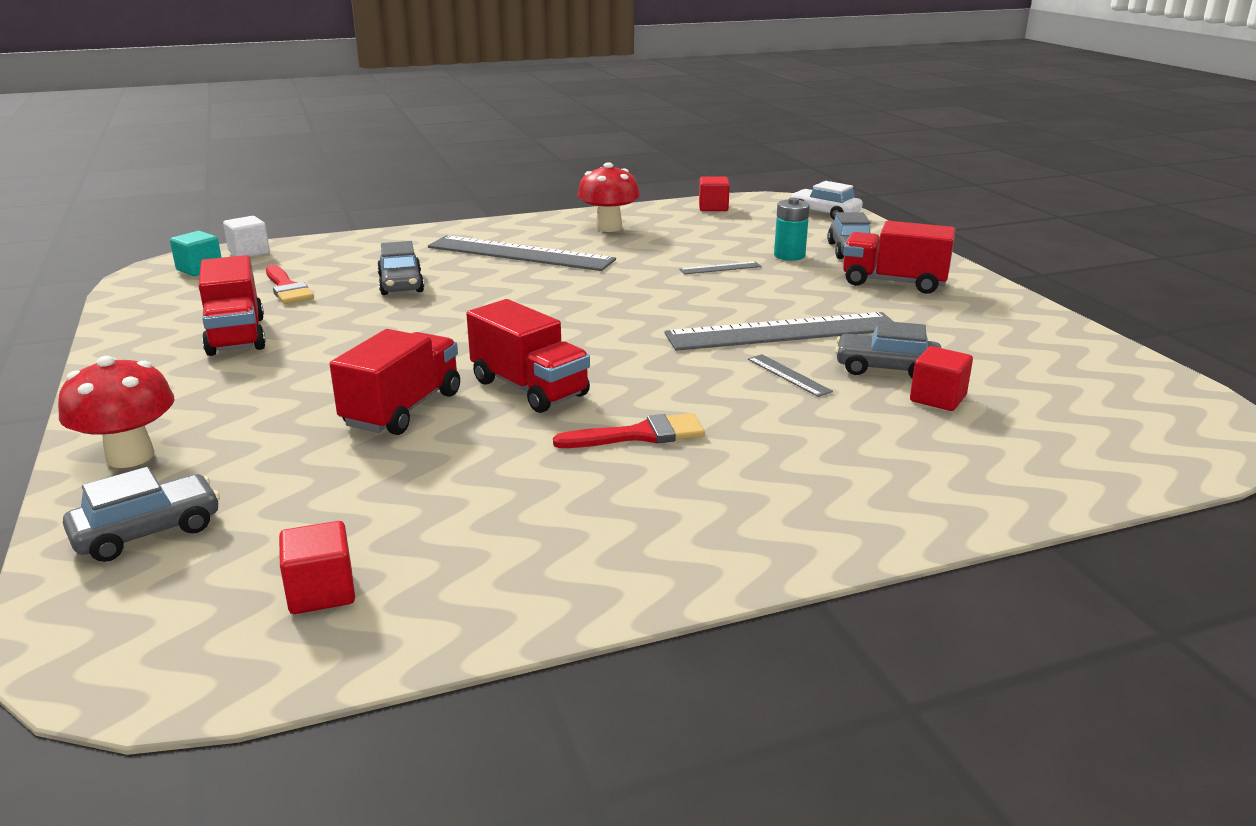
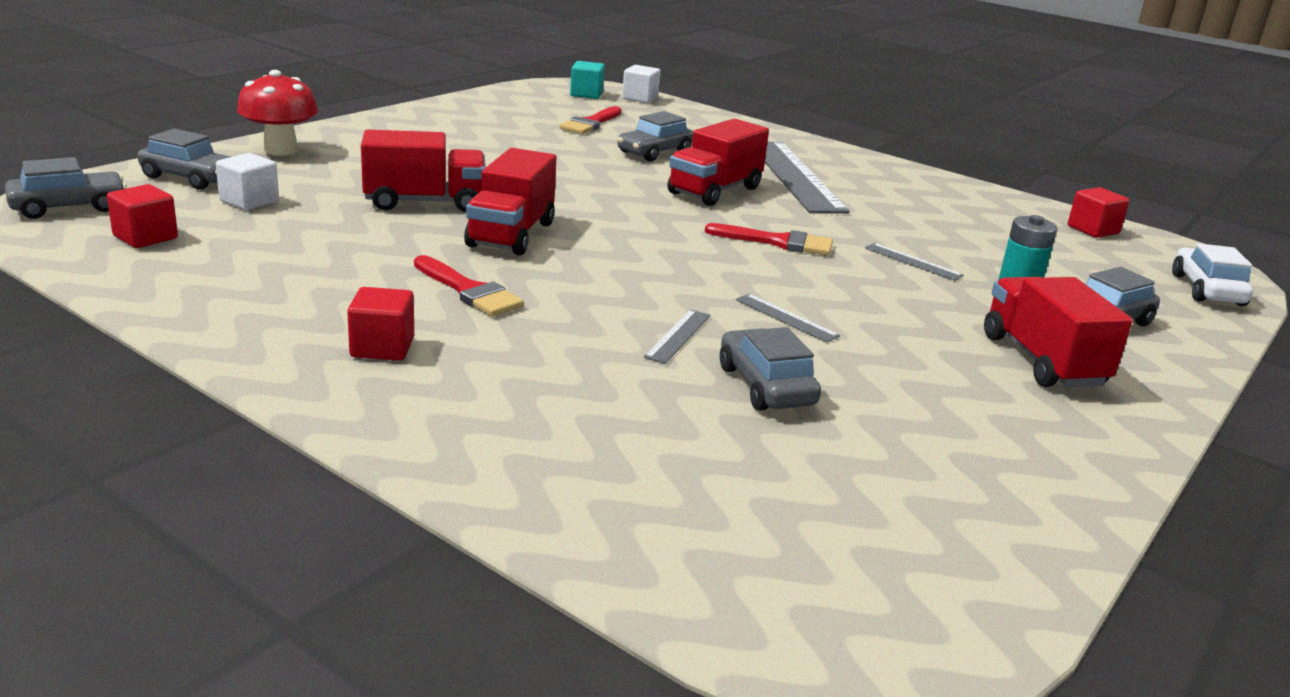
camera: 55 degrees right, 0 degrees up
red truck [199,255,266,356] -> red truck moved to [668,119,769,206]
red mushroom [578,162,640,232] -> none
grey ruler [664,312,894,351] -> grey ruler [736,294,840,342], size x0.41
red cube [910,346,973,411] -> red cube moved to [347,287,414,361]
none -> grey car [5,157,127,219]
none -> white cube [216,153,279,210]
none -> red brush [705,223,833,255]

